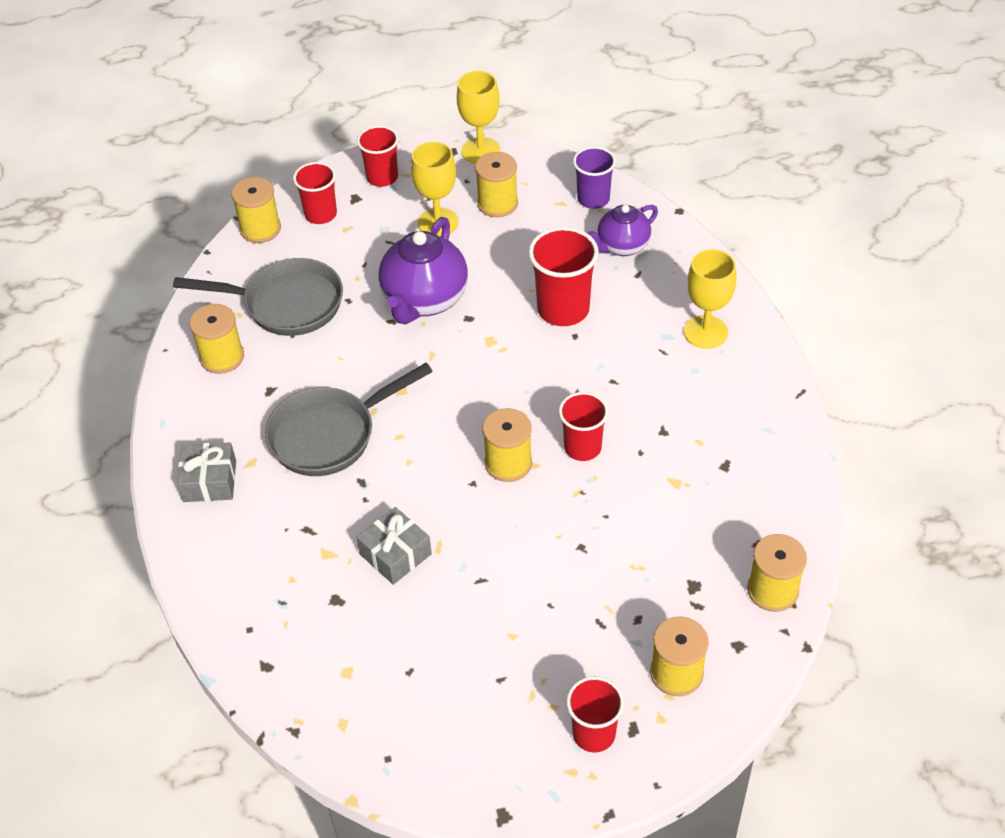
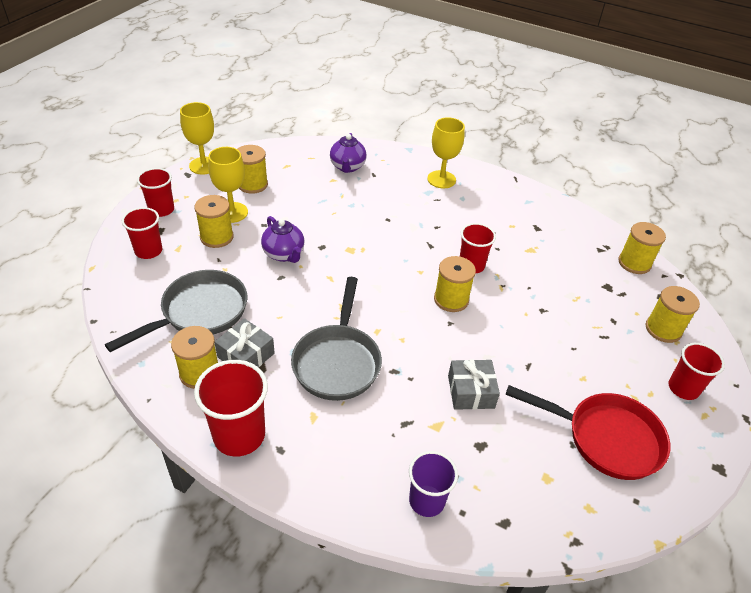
camera: 55 degrees left, 5 degrees down
grey gift [177,442,236,502] -> grey gift moved to [215,318,275,367]
yellow spool [231,177,281,243] -> yellow spool moved to [194,195,234,248]
purple teapot [379,217,468,324] -> purple teapot [261,216,305,263], size x0.62
red cup [529,227,599,326] -> red cup moved to [194,360,268,457]
purple cup [573,146,616,209] -> purple cup moved to [409,451,458,517]
none -> red pan [506,385,670,480]

